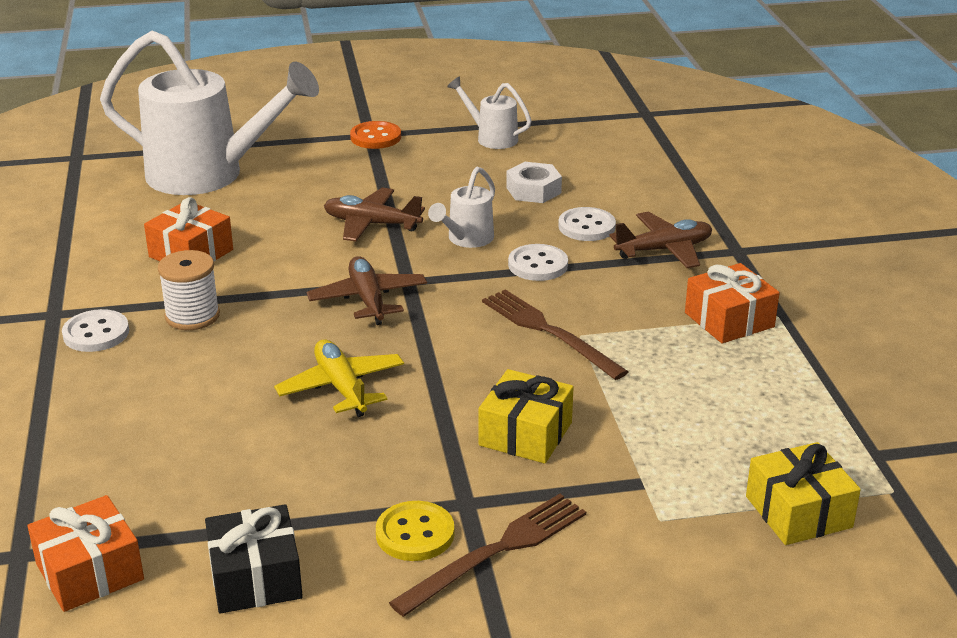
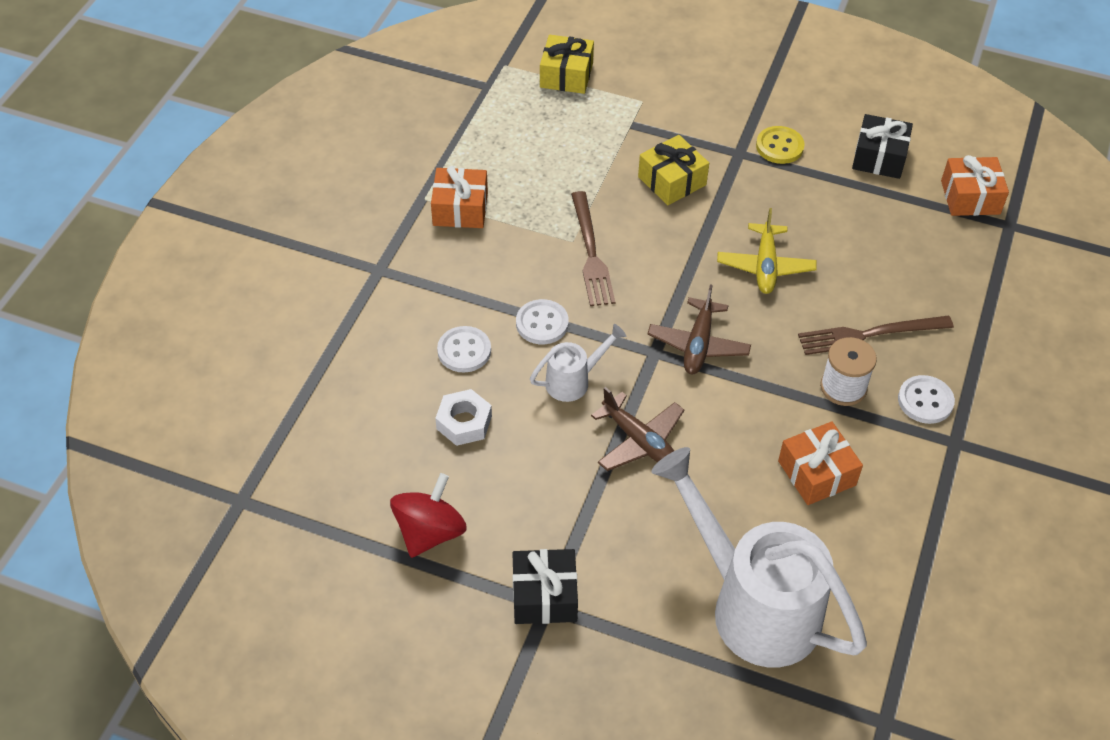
camera: 150 degrees left, 20 degrees up
orange button [350,121,401,149] -> black gift [512,549,578,624]
brown fork [389,494,586,617] -> brown fork moved to [798,316,954,355]
white watering can [447,76,532,149] -> red spinning top [390,473,467,558]
brown plane [610,212,712,268] -> none

